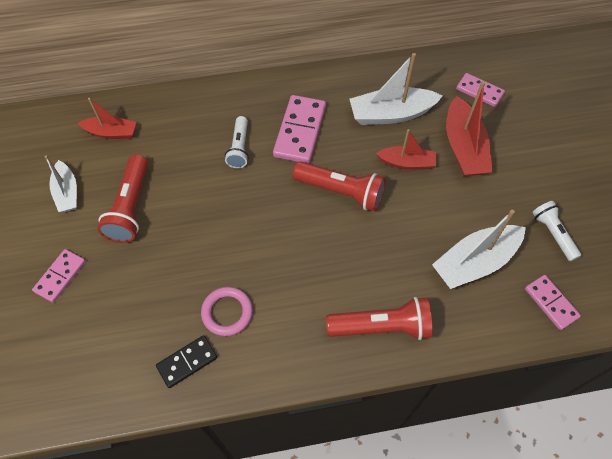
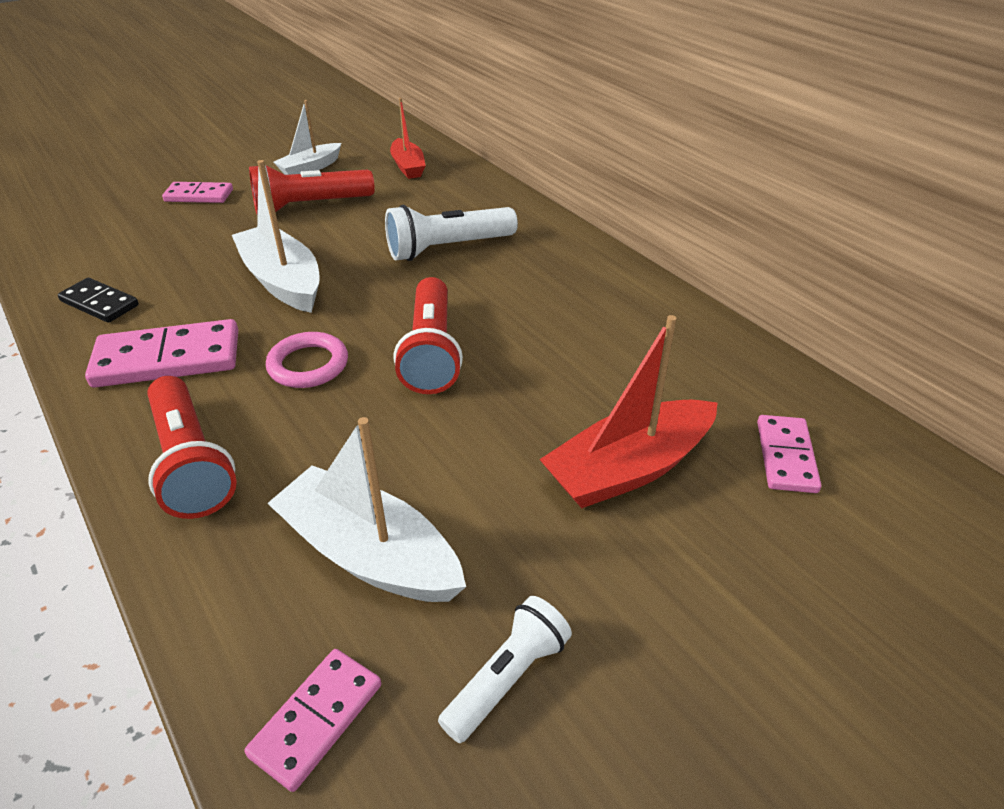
camera: 65 degrees right, 20 degrees down
pink ring [201,287,253,336] -> pink ring moved to [266,332,348,388]
white flashlight [225,116,249,168] -> white flashlight [385,205,518,261], size x1.55
pink domino [273,95,326,164] -> pink domino moved to [85,319,238,388]
white boat [349,53,442,125] -> white boat moved to [232,160,320,313]
red boat [376,129,436,169] -> none

